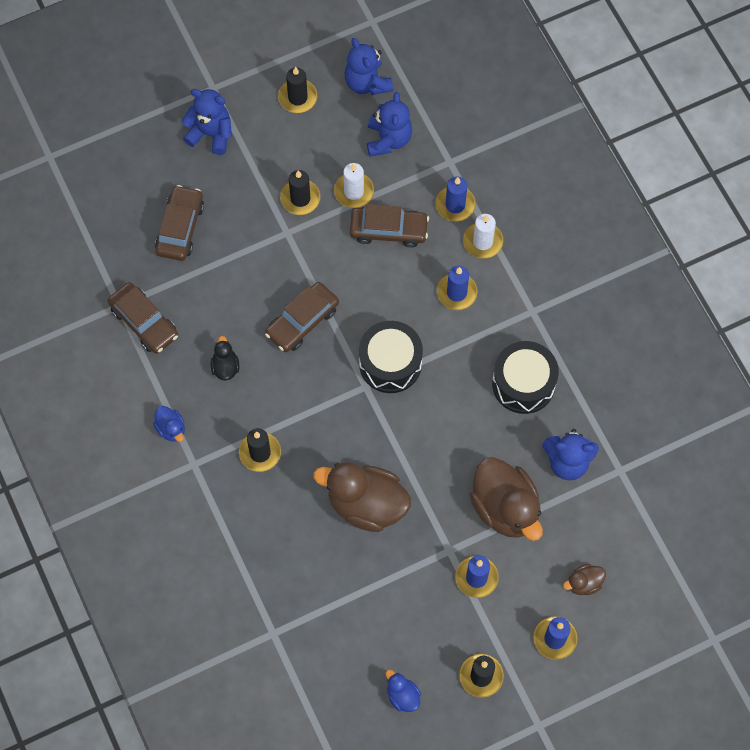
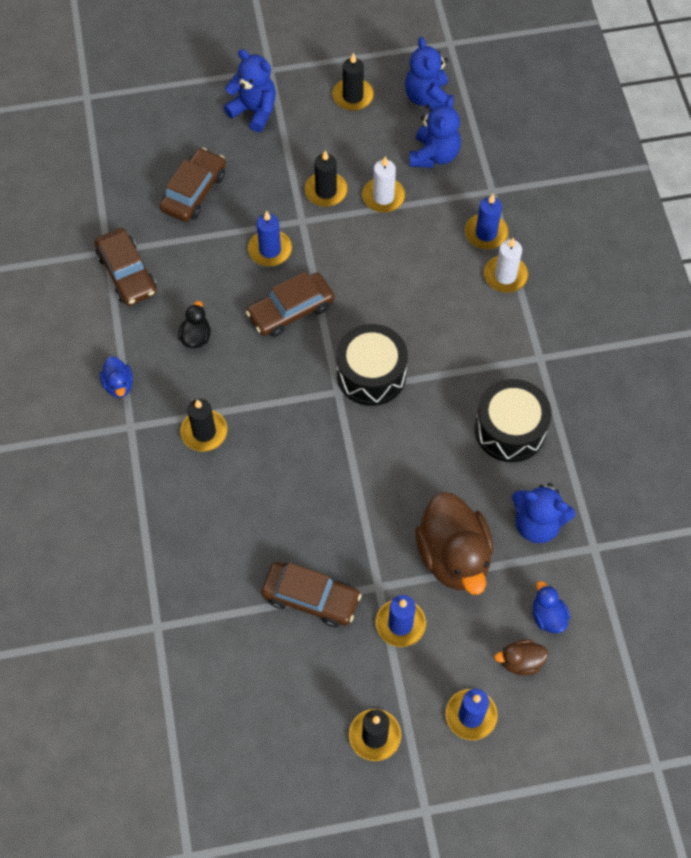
camera: 15 degrees right, 5 degrees down
brown duck [313,462,411,532] -> none
brown car [350,204,429,247] -> brown car moved to [261,562,362,627]
blue duck [386,670,421,712] -> blue duck moved to [533,581,570,633]
blue candle [437,266,478,310] -> blue candle moved to [248,211,292,266]

